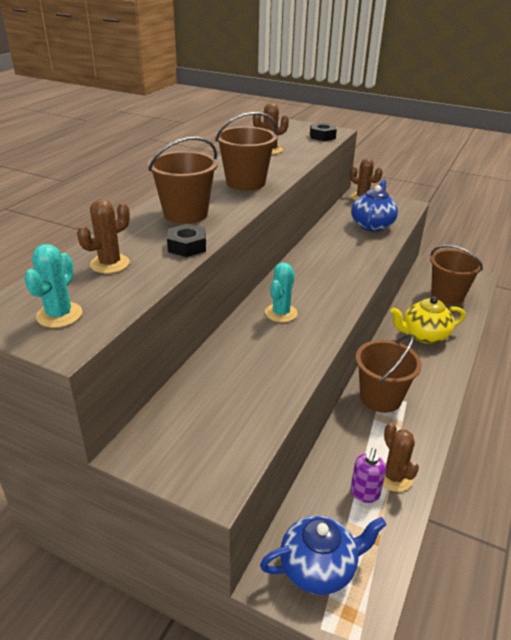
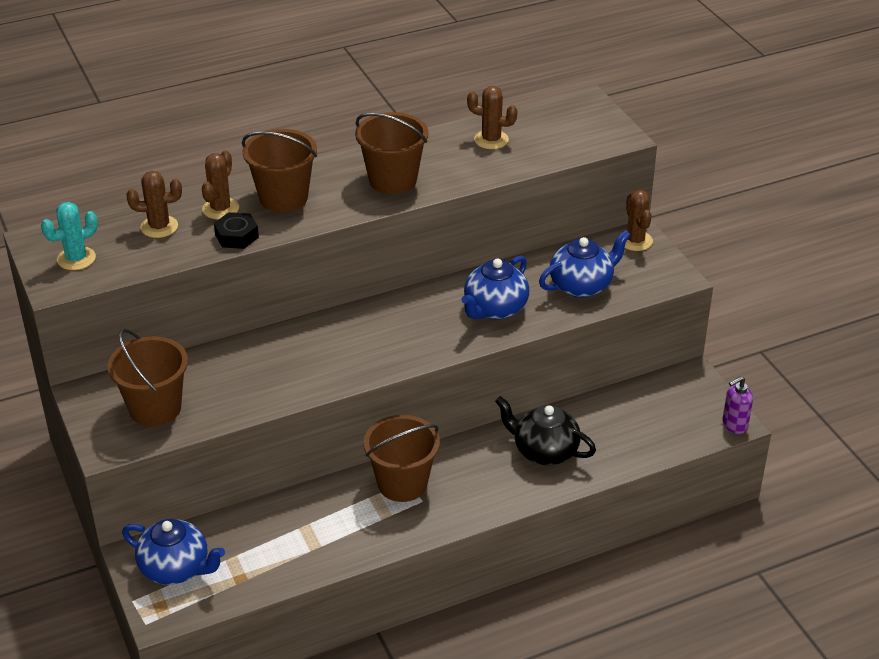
camera: 40 degrees right, 5 degrees up
turquoise cactus [265,262,297,322] -> none
black nut [310,123,337,141] -> none
purple soap dispenser [350,448,386,503] -> purple soap dispenser moved to [722,376,753,434]
brown cactus [383,423,419,492] -> brown cactus moved to [202,150,239,220]
yellow teapot [390,297,465,344] -> black teapot [495,396,596,465]
brown bucket [430,245,483,304] -> brown bucket moved to [108,329,188,426]
none -> blue teapot [461,256,529,319]

